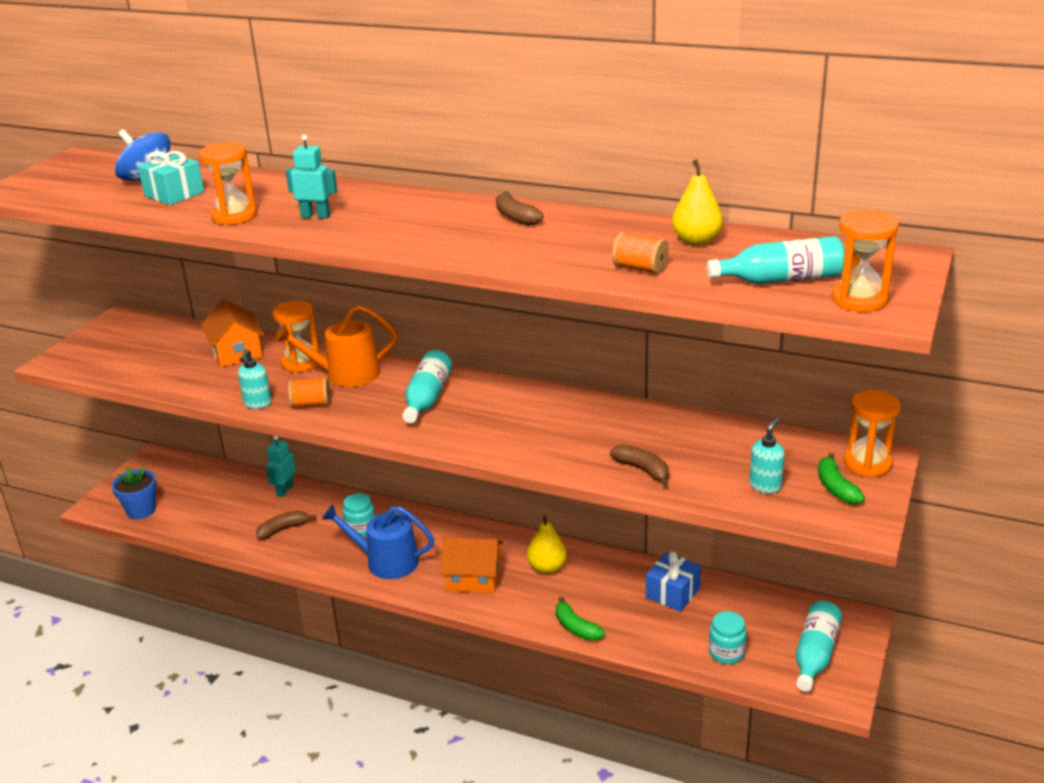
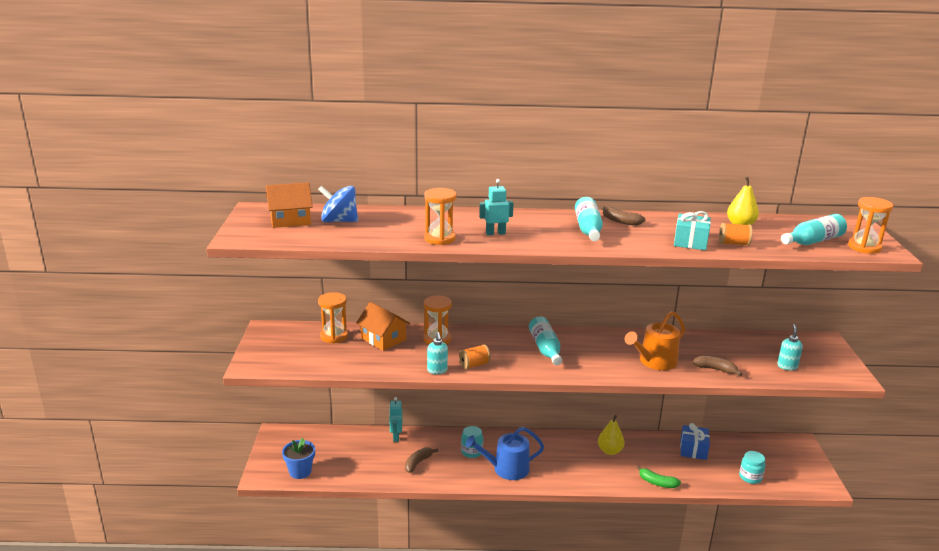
camera: 25 degrees left, 5 degrees down
turquoise gift [138,151,204,205] -> turquoise gift moved to [674,211,711,250]
orange watering can [275,305,397,387] -> orange watering can moved to [625,311,685,370]
orange house [440,537,503,593] -> orange house moved to [266,182,313,228]
turquoise bottle [796,601,842,692] -> turquoise bottle moved to [575,197,603,241]
green banana [818,453,865,504] -> none
orange hourglass [844,390,901,477] -> orange hourglass moved to [318,292,348,344]

